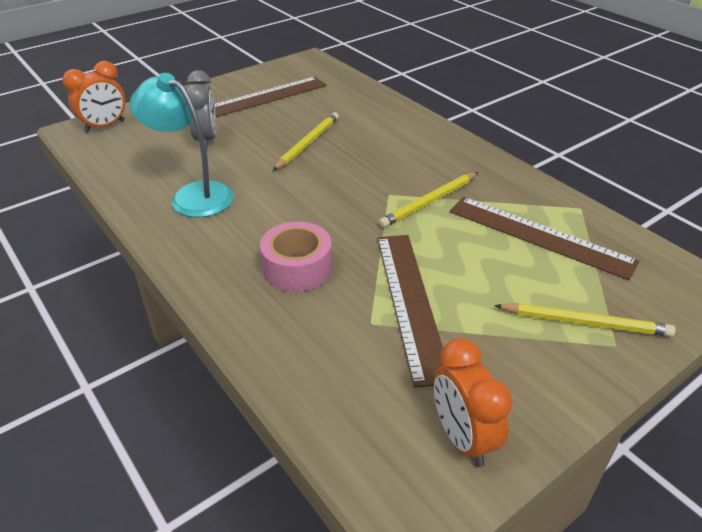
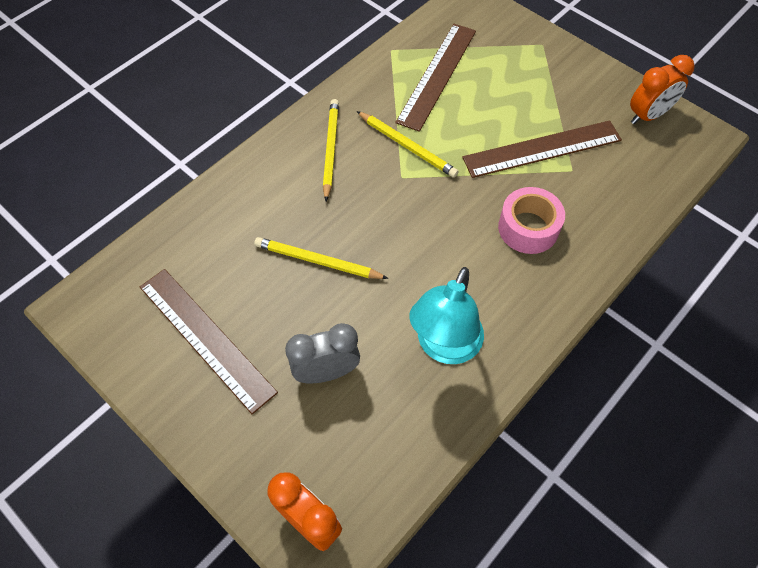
camera: 100 degrees left, 20 degrees up
yellow pencil [494,303,676,337] -> yellow pencil moved to [323,99,339,201]

